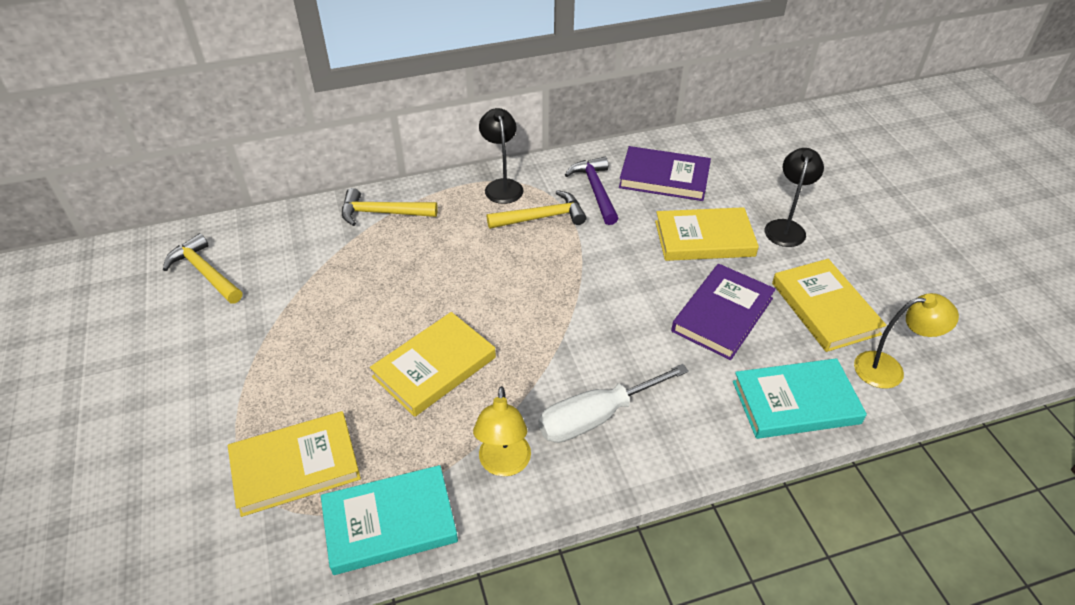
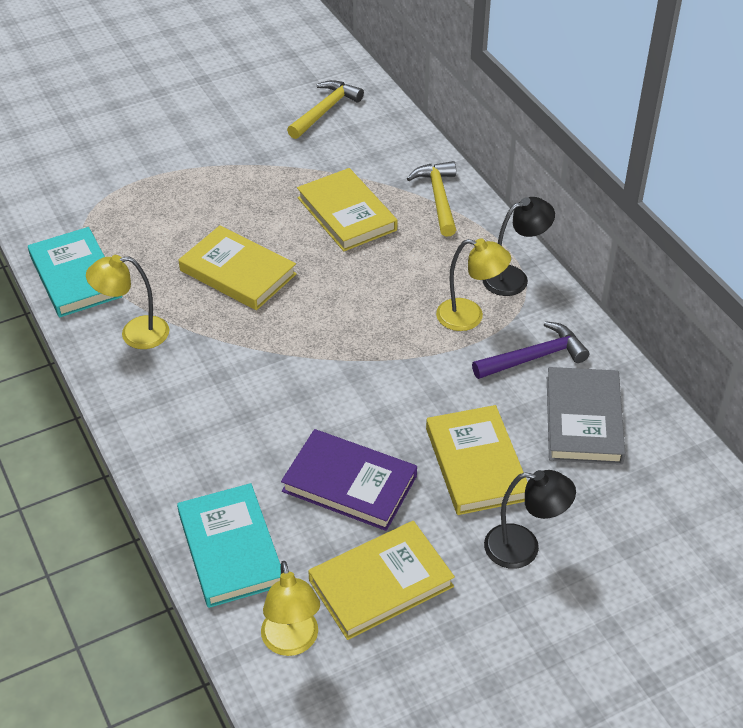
camera: 80 degrees right, 0 degrees up
yellow book [228,411,361,517] -> yellow book moved to [297,168,397,251]
yellow hammer [487,190,586,229] -> yellow lamp [436,238,511,331]
white screwdriver [538,364,689,443] -> none
purple book [619,146,711,201] -> grey book [547,367,626,465]

